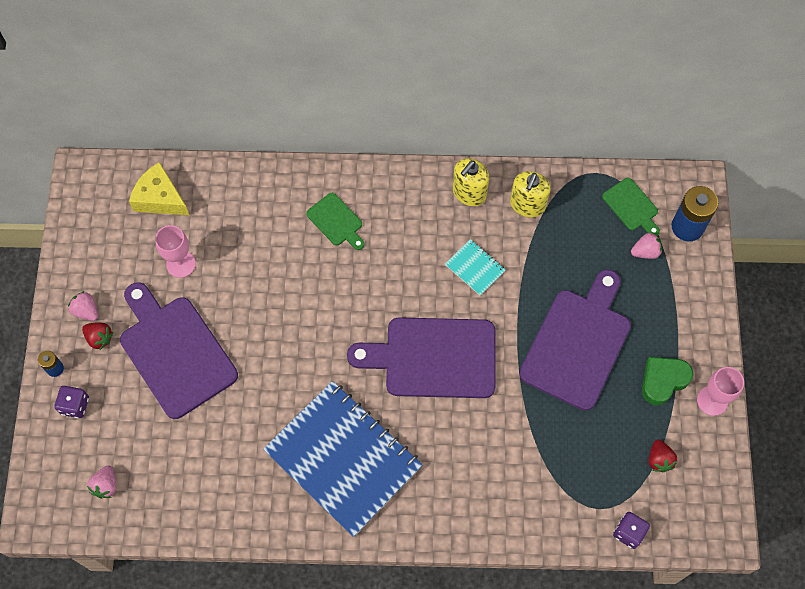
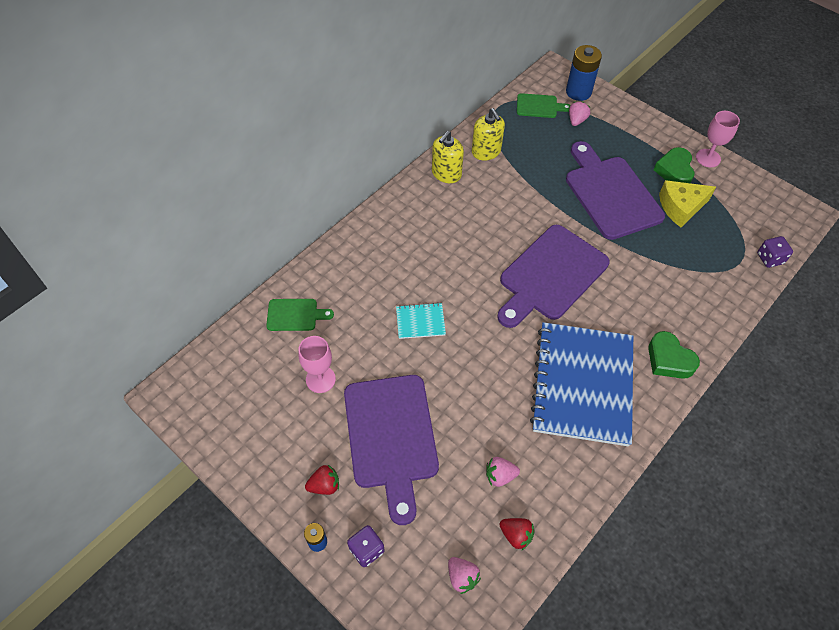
camera: 50 degrees left, 10 degrees down
pink strawberry [68,291,98,321] -> pink strawberry moved to [486,457,520,487]
purple cutting board [120,282,238,419] -> purple cutting board turned 105 degrees counterclockwise [344,375,439,525]
yellow cheese [129,162,189,215] -> yellow cheese moved to [659,180,716,227]
blue notebook [263,381,422,537] -> blue notebook turned 75 degrees counterclockwise [530,322,633,446]
green cutting board [306,193,365,250] -> green cutting board moved to [266,299,334,331]
turquoise notebook [445,239,505,296] -> turquoise notebook moved to [396,303,446,339]
yellow soap dispenser [453,158,489,206] -> yellow soap dispenser turned 45 degrees clockwise [432,131,464,183]
red strawberry [649,440,677,472] -> red strawberry moved to [500,518,535,550]
none -> green heart [648,331,700,379]

